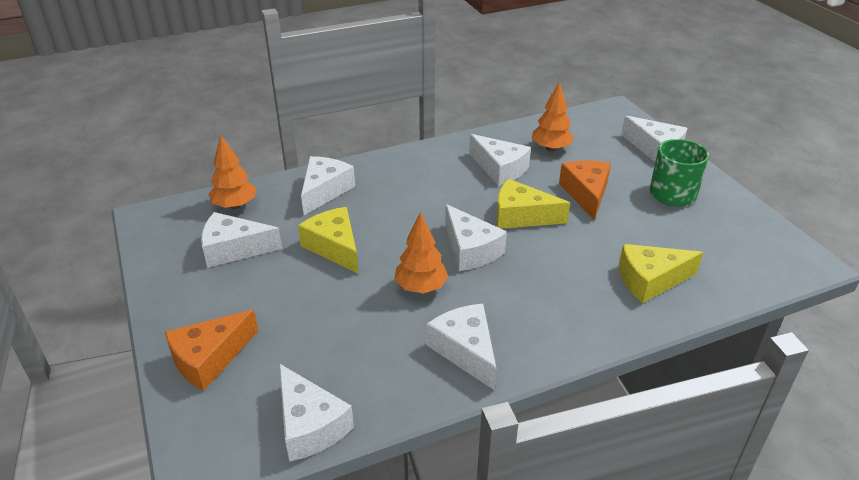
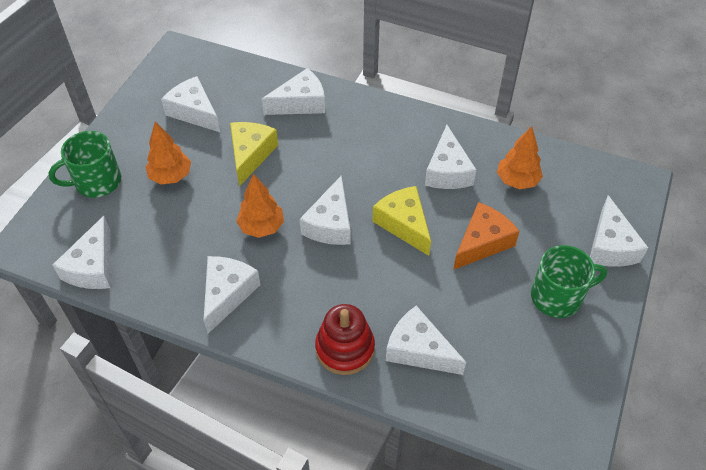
camera: 45 degrees right, 15 degrees up
orange cheese [165,310,258,391] -> green mug [48,131,121,198]
orange tree [209,135,257,209] -> orange tree moved to [146,121,191,185]
yellow cheese [619,244,703,303] -> white cheese [386,306,466,375]
none -> red stacking toy [315,304,375,375]

